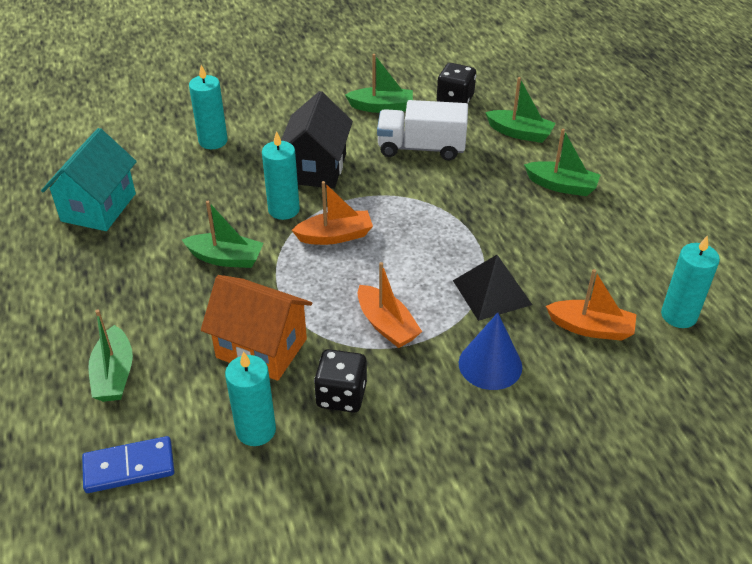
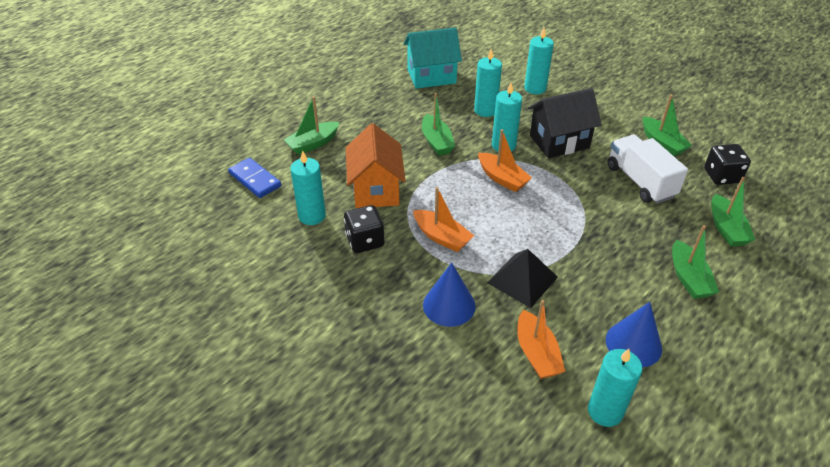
camera: 60 degrees right, 0 degrees up
orange boat [358,262,422,348] -> orange boat turned 75 degrees counterclockwise [413,187,474,252]
none -> turquoise candle [474,49,502,117]
none -> blue cone [606,302,662,367]

